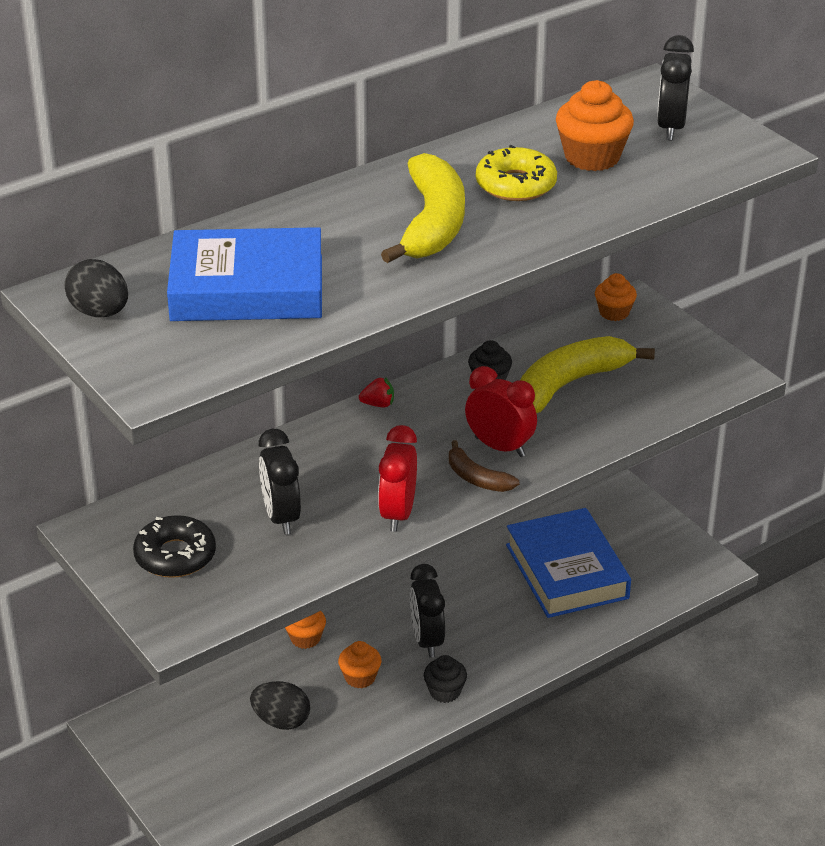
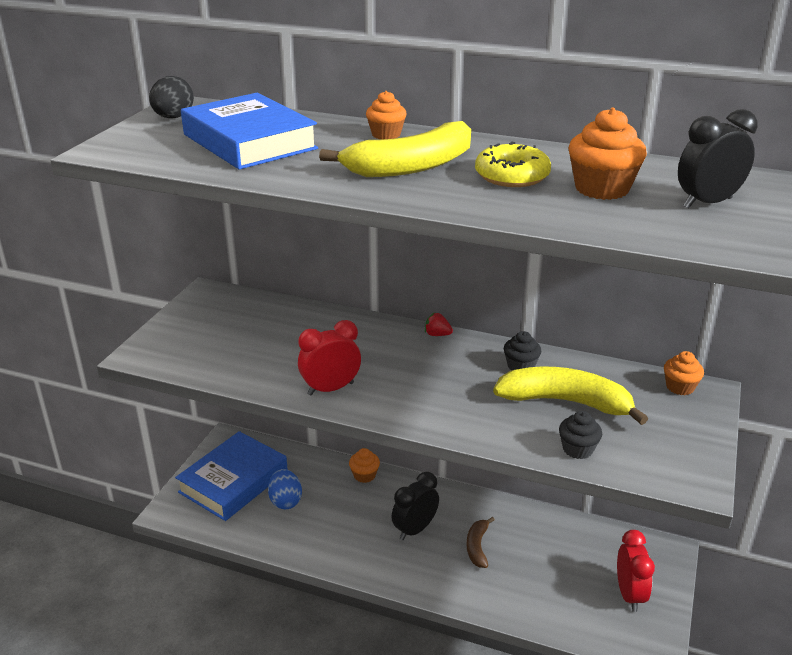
camera: 55 degrees right, 5 degrees down
black donut [133,515,216,578] -> none
black egg [250,681,310,730] -> blue egg [268,469,302,509]
black clock [259,429,301,535] -> none
orange cupcake [338,641,382,688] -> orange cupcake moved to [366,91,406,140]
red strawberry [359,377,394,407] -> red strawberry turned 150 degrees clockwise [425,312,453,336]
black cupcake [424,655,467,703] -> black cupcake moved to [559,411,602,459]
brown banana [449,440,519,492] -> brown banana moved to [467,517,495,568]
red clock [465,366,537,457] -> red clock moved to [617,530,655,612]
blue book [506,508,631,618] -> blue book moved to [175,431,288,521]

